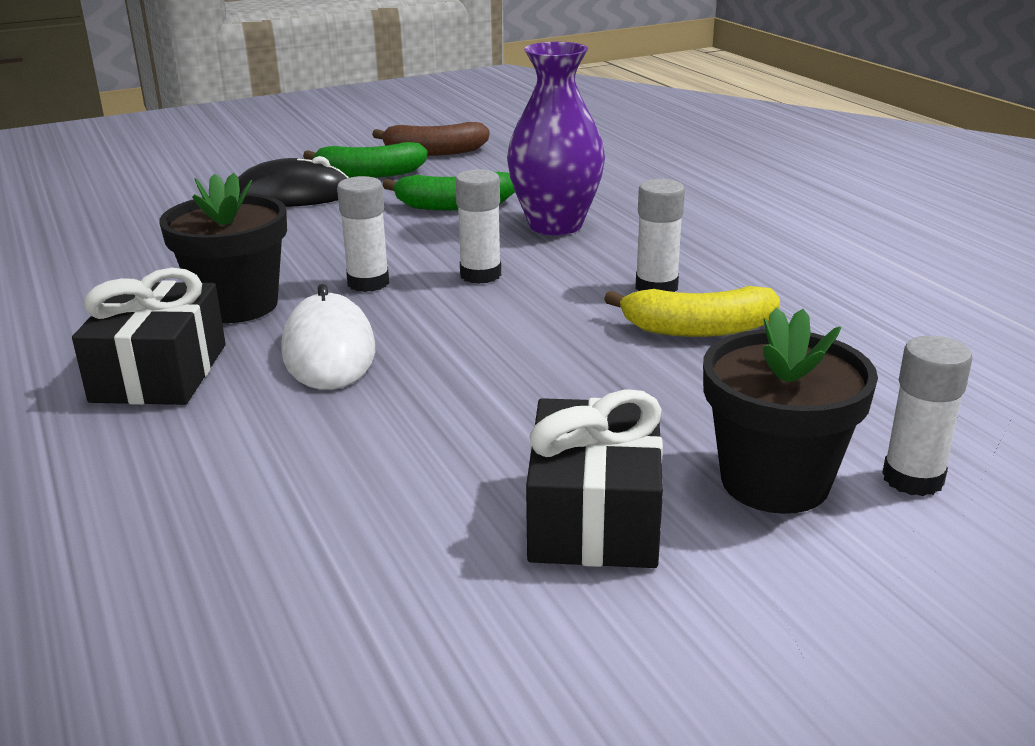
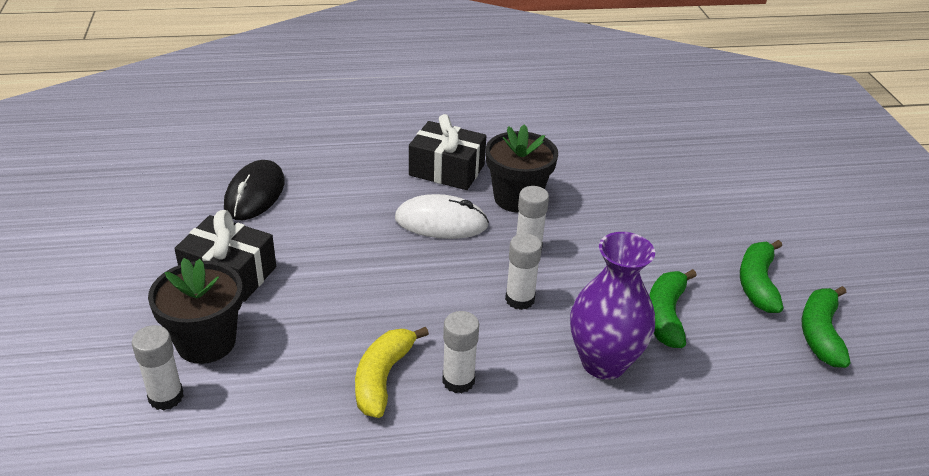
camera: 105 degrees right, 10 degrees up
black mouse [238,156,349,207] -> black mouse moved to [224,160,285,220]
brown banana [372,122,490,156] -> green banana [802,286,851,368]

